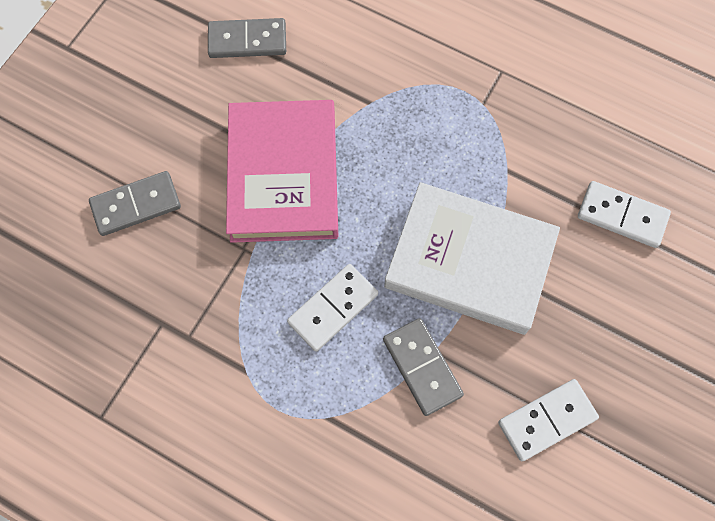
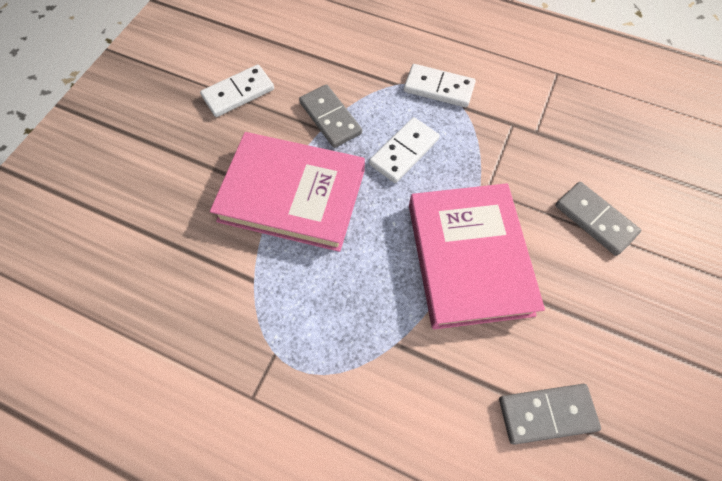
camera: 175 degrees right, 5 degrees down
grey domino [89,171,181,236] -> grey domino turned 75 degrees clockwise [555,182,641,256]
white book [384,182,560,335] -> pink book [210,132,365,252]
white domino [578,181,671,248] -> white domino moved to [404,64,476,108]

